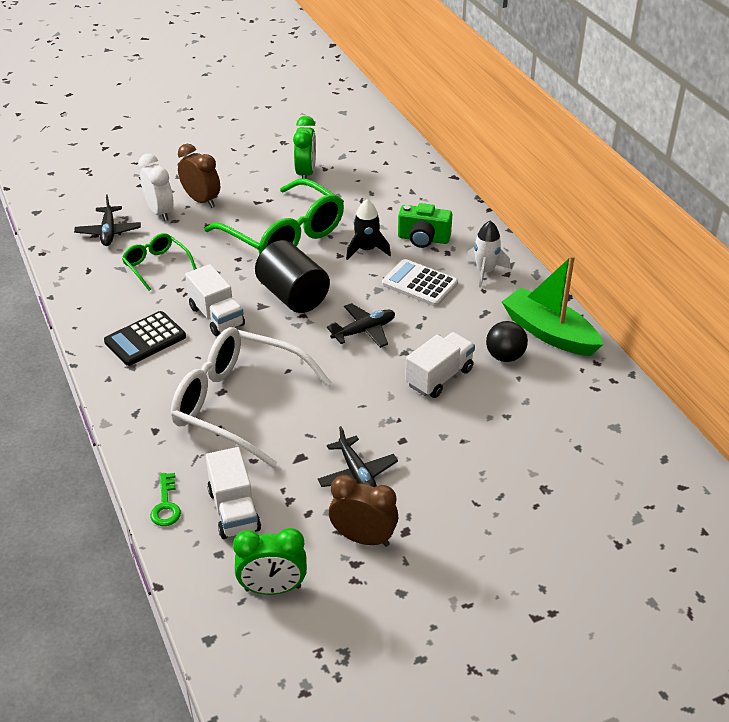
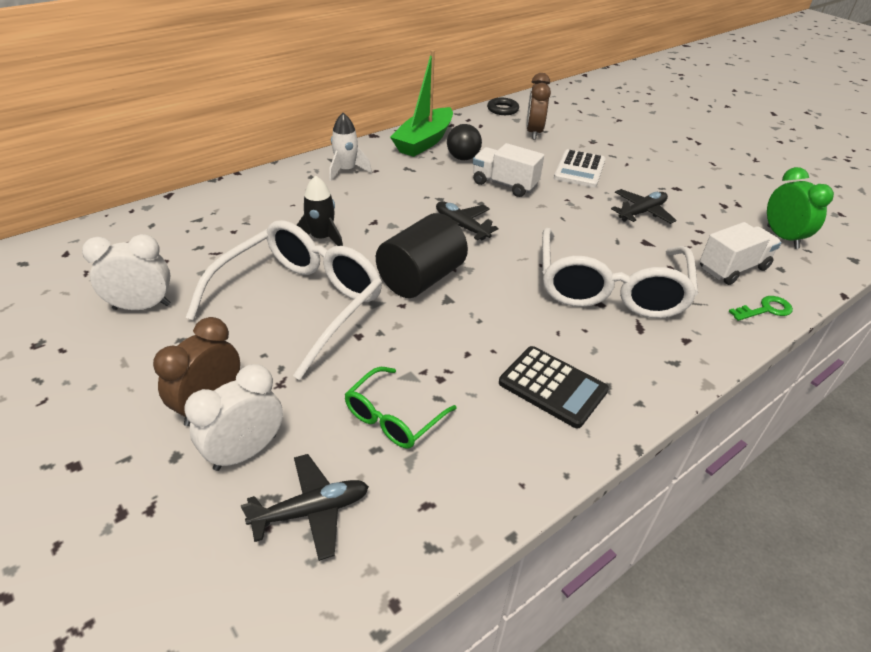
camera: 105 degrees left, 0 degrees up
white truck [185,264,245,336] -> none
green glasses [205,179,344,255] -> white glasses [186,220,382,380]
green clock [293,116,316,179] -> white clock [82,234,170,310]
brown clock [329,475,398,547] -> brown clock moved to [526,73,551,140]
white calculator [382,259,458,306] -> white calculator moved to [554,149,606,188]
green camera [398,203,452,248] -> none
none -> black ring [487,98,519,115]

